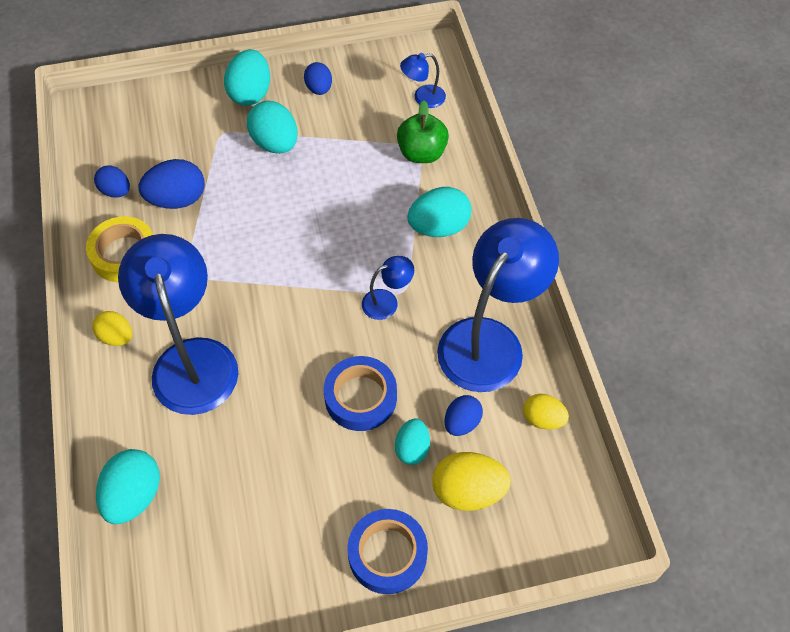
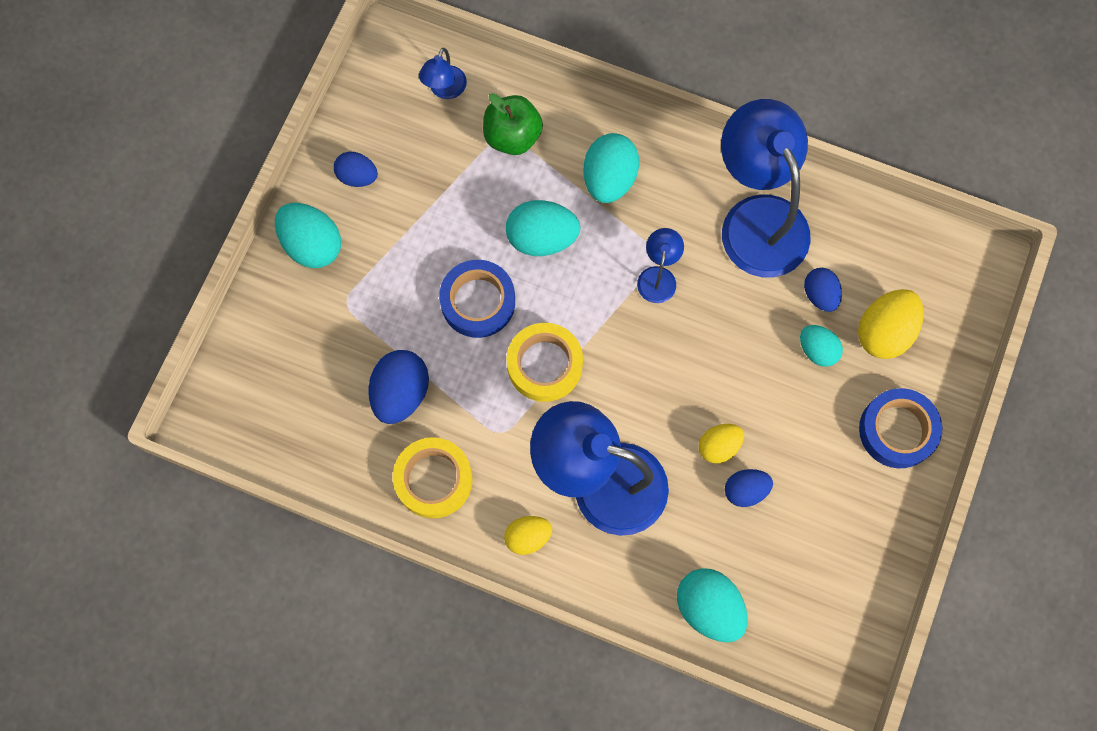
camera: 55 degrees left, 15 degrees up
blue egg [94,165,130,198] -> blue egg moved to [725,469,773,507]
turquoise egg [247,101,298,154] -> turquoise egg moved to [506,200,580,256]
blue tape [324,356,397,431] -> blue tape moved to [439,260,515,338]
yellow egg [523,394,569,430] -> yellow egg moved to [699,424,744,464]
none -> yellow tape [507,323,583,402]

